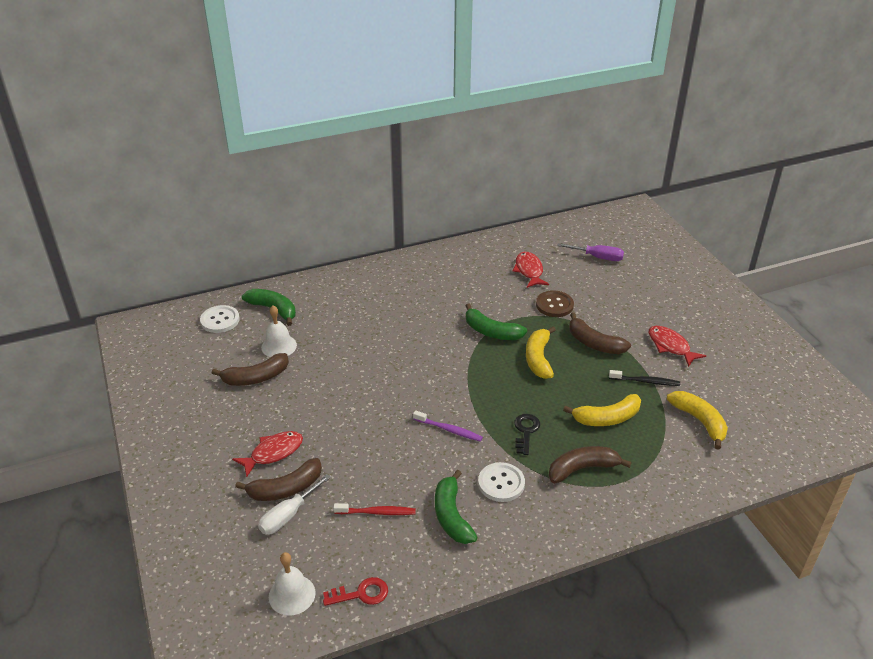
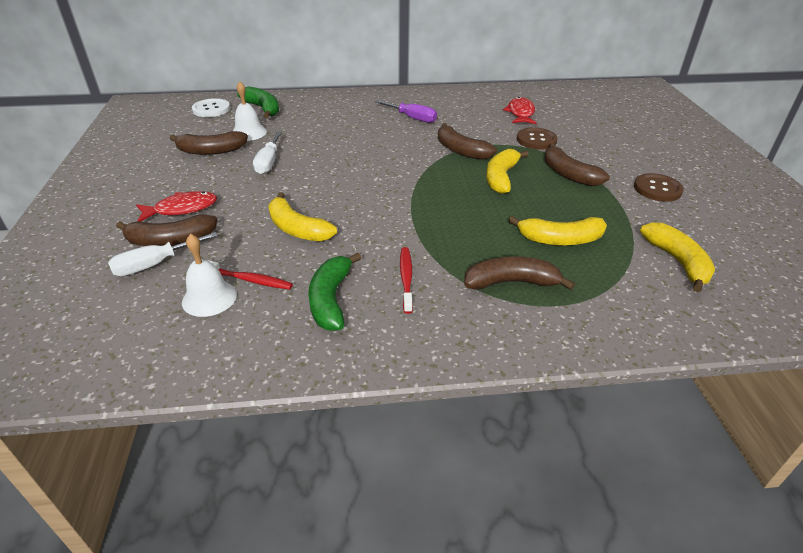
camera: 15 degrees right, 0 degrees up
white bell [269,552,316,616] -> white bell moved to [182,234,237,317]
red key [323,577,388,606] -> none
purple toothbrush [413,410,483,442] -> none
green banana [466,304,527,340] -> brown banana [438,123,497,160]
white button [478,462,525,502] -> red toothbrush [400,247,413,314]
black key [514,414,540,455] -> none
purple screwdriver [557,243,624,261] -> purple screwdriver moved to [375,100,437,123]
black toothbrush [609,370,680,386] -> none
red fish [649,326,706,367] -> brown button [634,173,684,202]
none -> white screwdriver [253,131,282,174]
none -> yellow banana [268,192,337,242]

